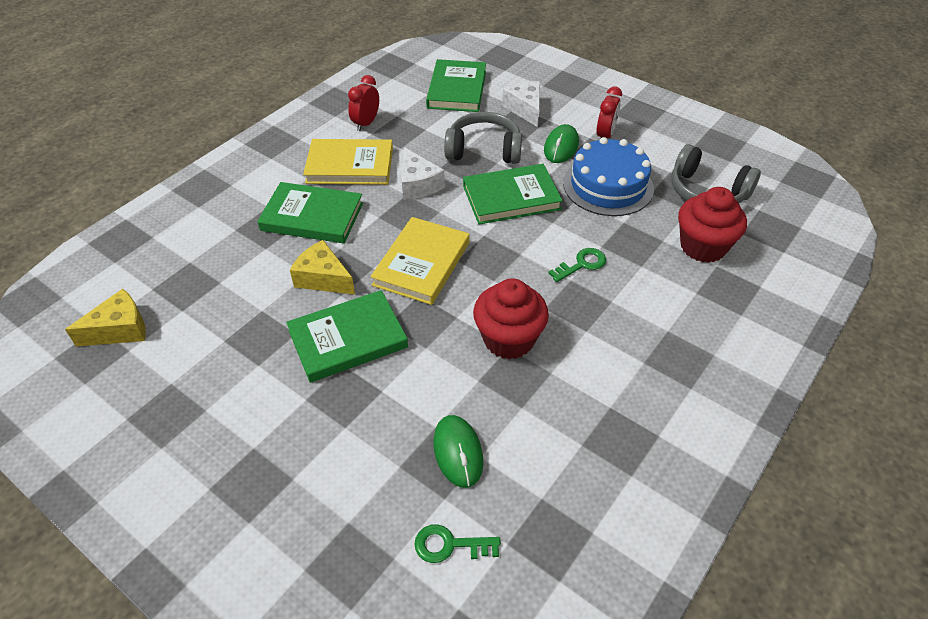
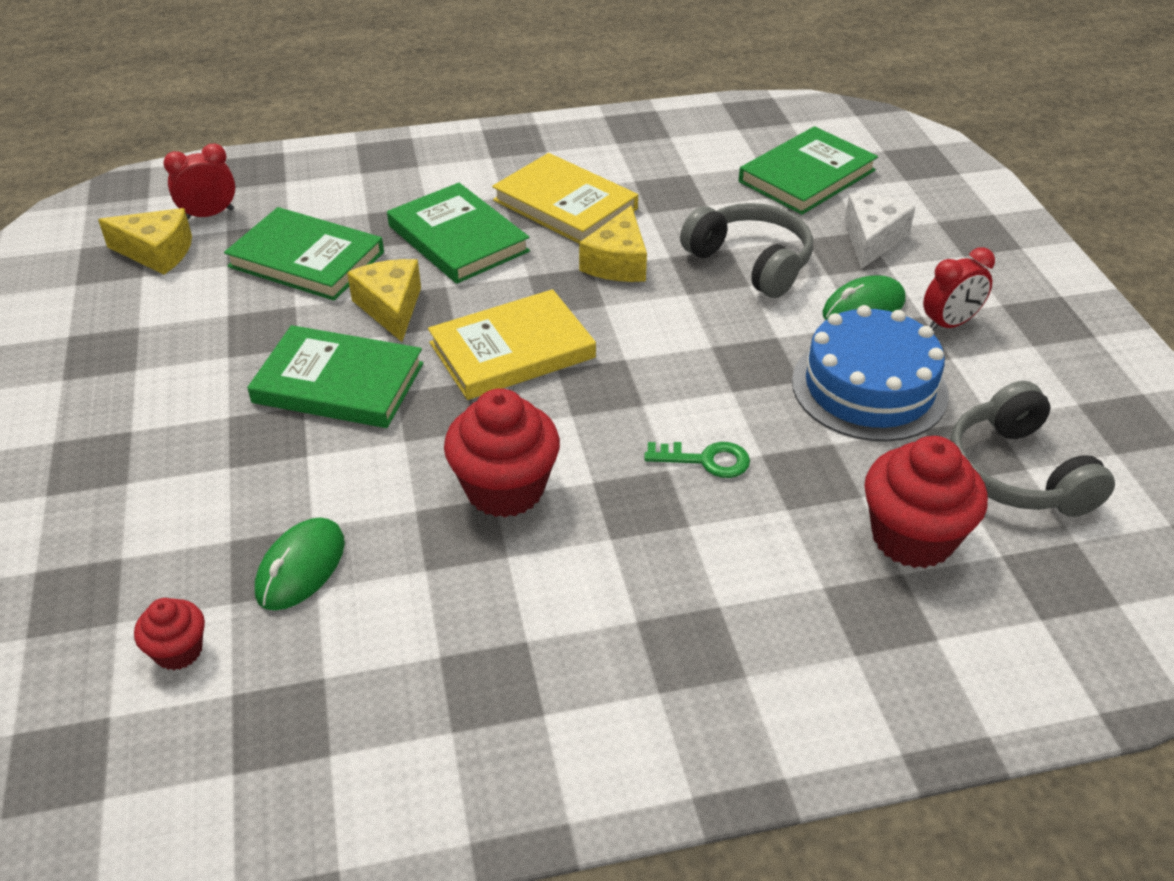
camera: 40 degrees right, 5 degrees down
red clock [348,75,379,131] -> red clock moved to [163,144,236,220]
white cheese [402,147,445,200] -> yellow cheese [579,205,647,282]
green key [414,524,501,563] -> red cupcake [134,598,205,670]
green book [463,164,563,224] -> green book moved to [224,207,384,301]

